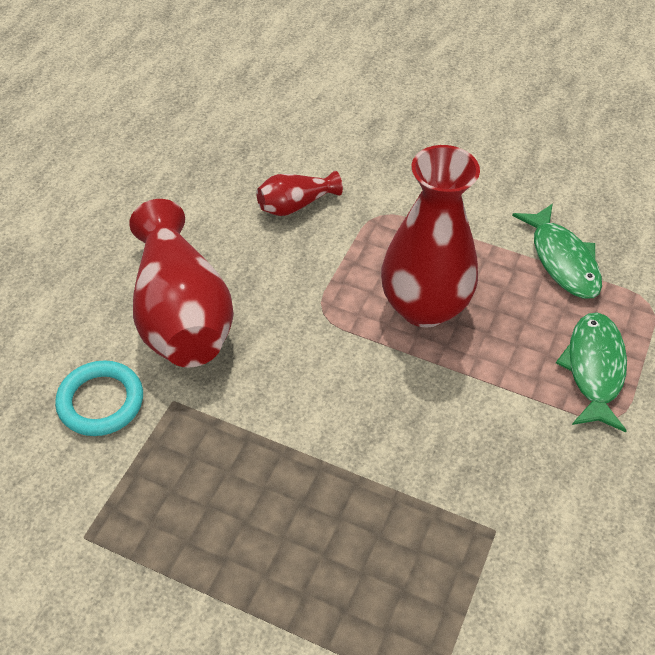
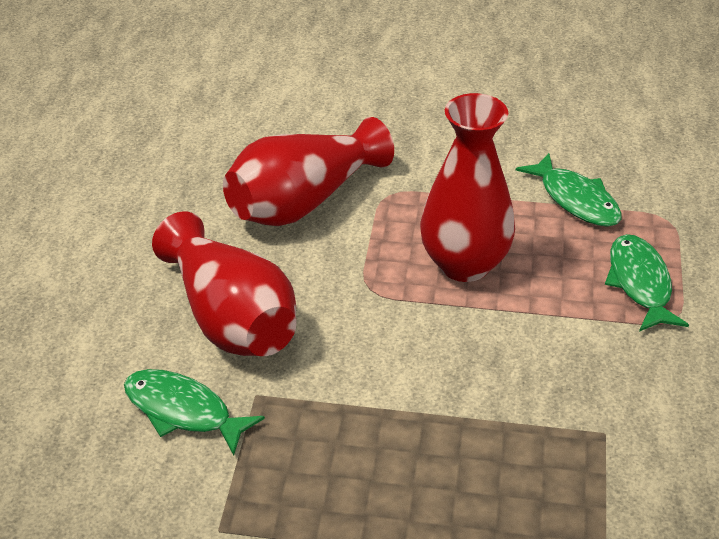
camera: 15 degrees left, 10 degrees down
turquoise ring [55,360,143,436] -> green fish [124,369,265,455]
red vase [257,171,343,216] -> red vase [223,117,394,226], size x2.08

